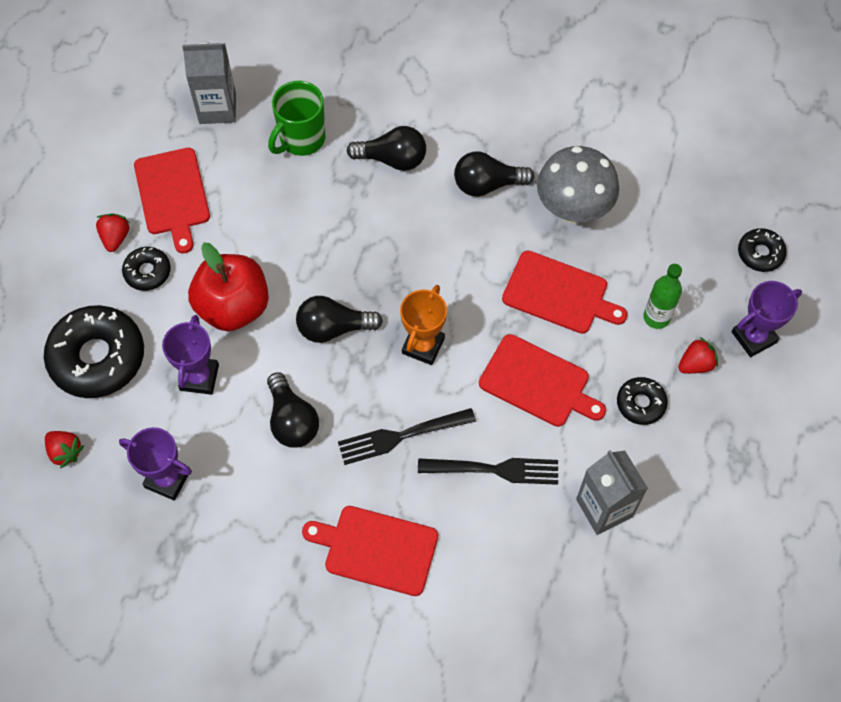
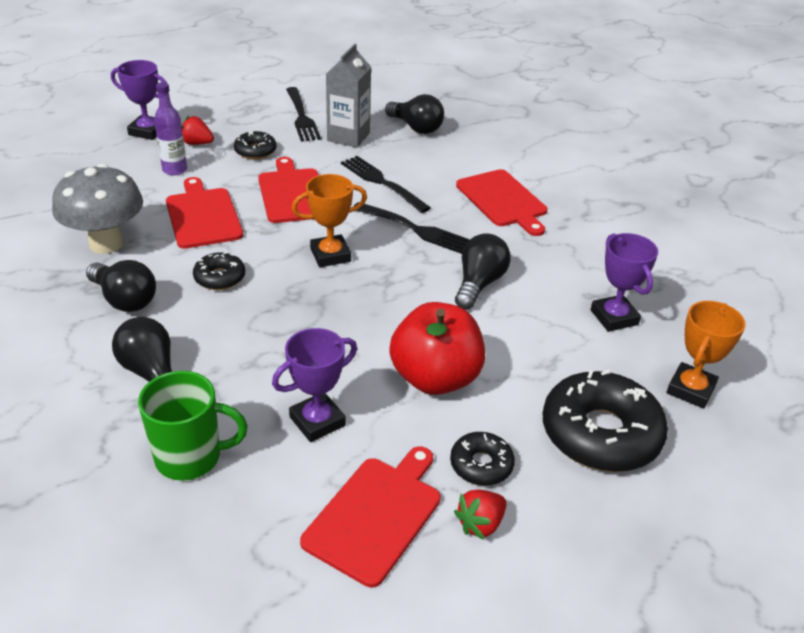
camera: 135 degrees left, 25 degrees down
red strawberry [45,431,84,469] -> orange trophy [666,301,746,409]
purple trophy [162,315,219,395] -> purple trophy moved to [272,328,357,442]
grey carton [182,41,236,124] -> none
black light bulb [296,296,383,343] -> black light bulb moved to [385,94,444,134]
green bottle [644,264,682,329] -> purple bottle [154,82,187,175]
black donut [738,228,787,272] -> black donut moved to [193,252,245,290]
none -> black fork [286,87,321,142]

